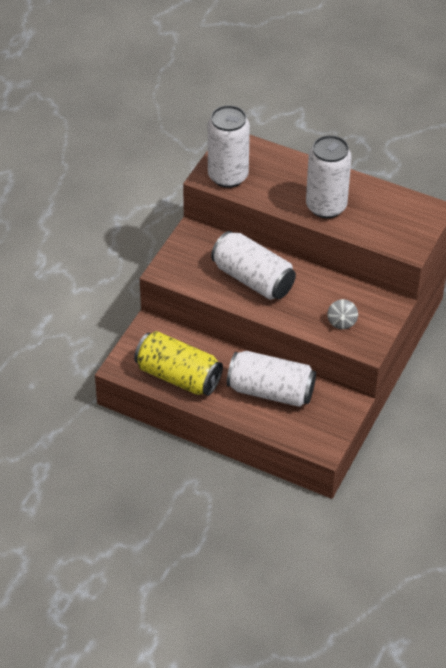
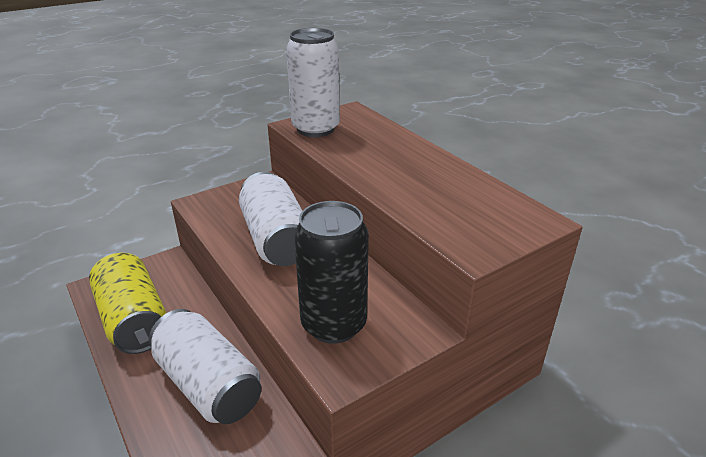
camera: 30 degrees right, 15 degrees down
white can [306,135,352,218] -> none
grey spinning top [327,299,358,329] -> black can [294,201,369,344]

